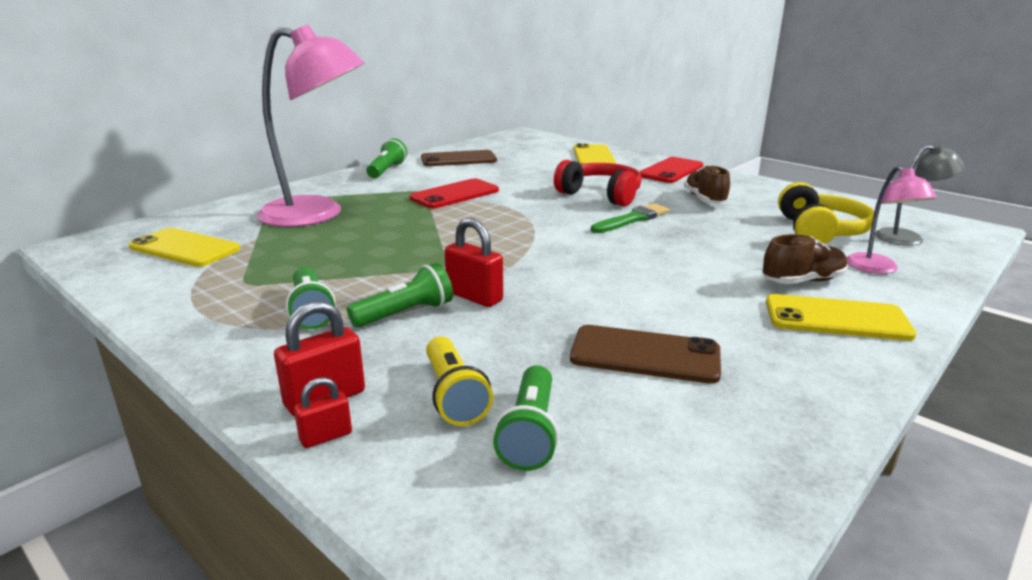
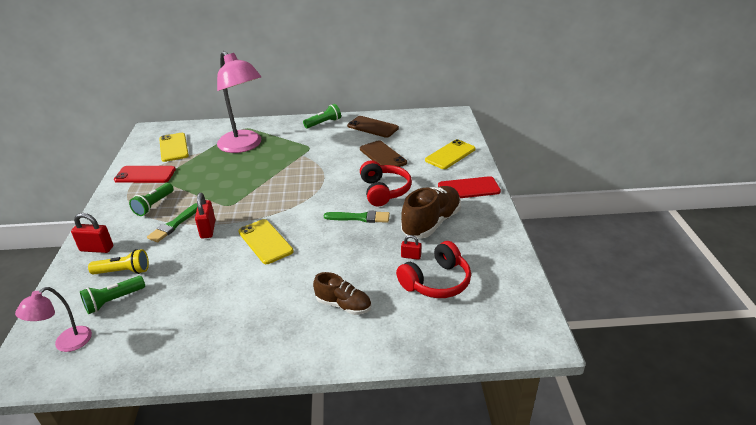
camera: 45 degrees right, 10 degrees up
red padlock [294,377,352,448] -> red padlock moved to [401,235,421,260]
green flashlight [347,263,453,328] -> green brush [147,203,197,242]
red phone [409,178,499,209] -> red phone moved to [114,166,176,183]
yellow flashlight [426,336,493,426] -> yellow flashlight turned 120 degrees counterclockwise [88,249,149,275]
brown phone [570,325,721,384] -> brown phone moved to [360,140,407,167]
brown shoe [684,165,730,204] -> brown shoe [401,186,461,238], size x1.62
yellow phone [766,294,917,341] -> yellow phone moved to [238,219,293,264]
yellow headphones [778,182,874,244] -> red headphones [396,241,471,298]
pink lamp [847,165,937,274] -> pink lamp moved to [15,287,92,352]
grey lamp [875,143,964,246] -> none

